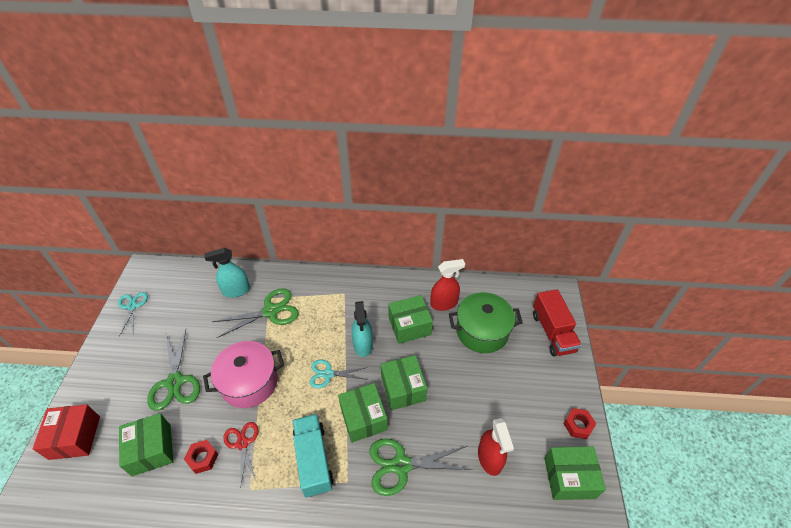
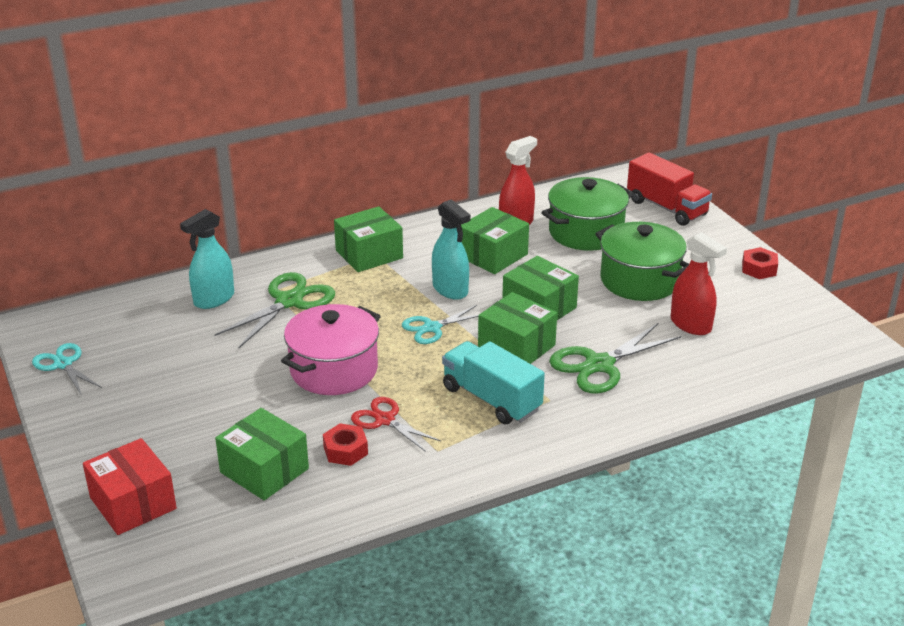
camera: 30 degrees left, 15 degrees down
green scissors [147,329,200,411] -> none
green box [544,447,606,500] -> green box moved to [334,206,403,272]
none -> green pot [595,222,689,301]

